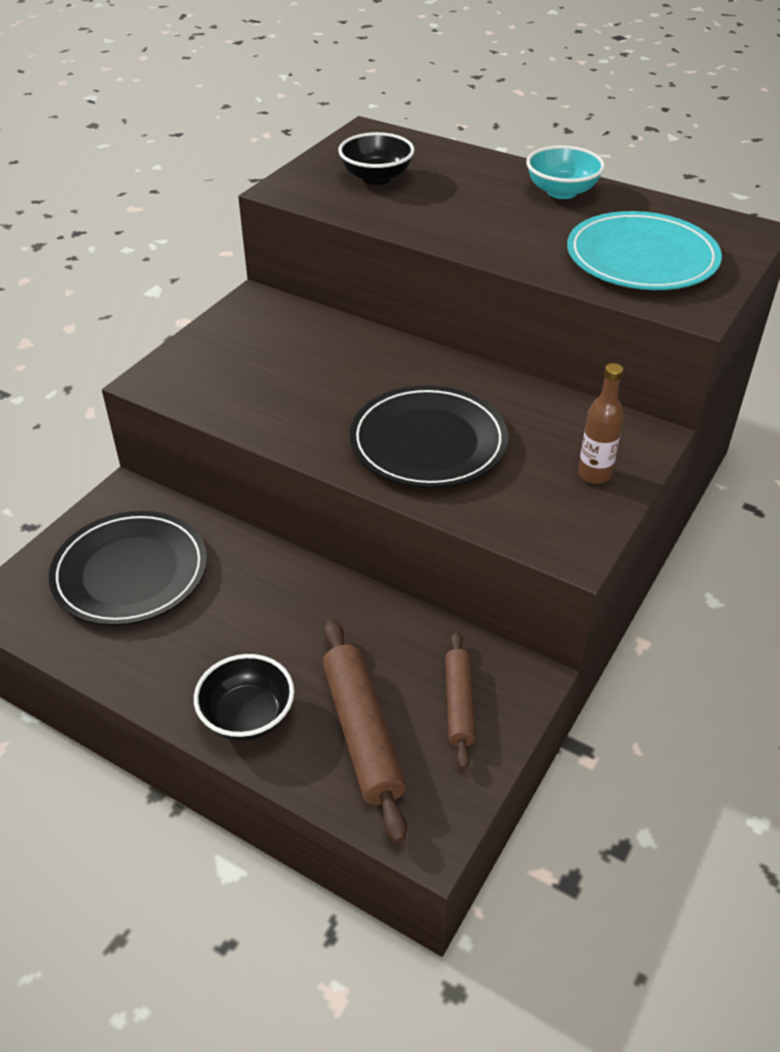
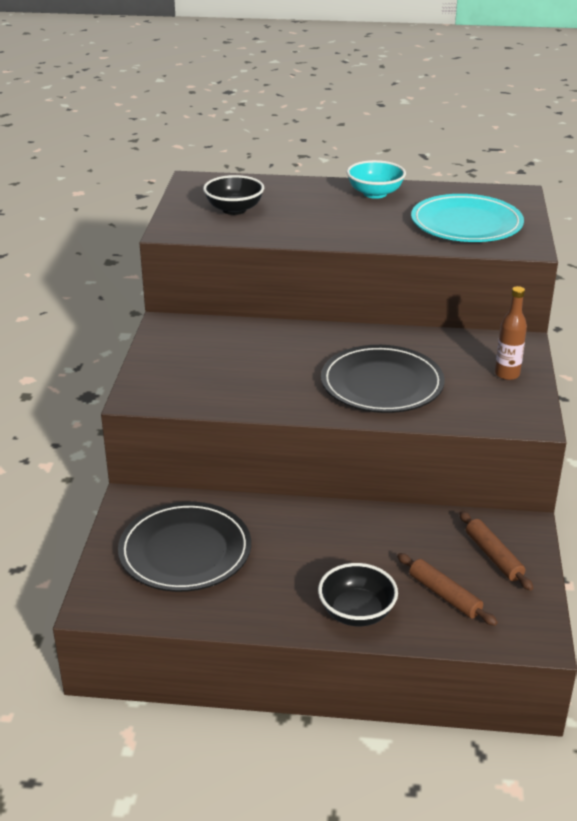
camera: 25 degrees left, 10 degrees down
brown rolling pin [322,619,407,843] -> brown rolling pin [397,553,498,626], size x0.63

